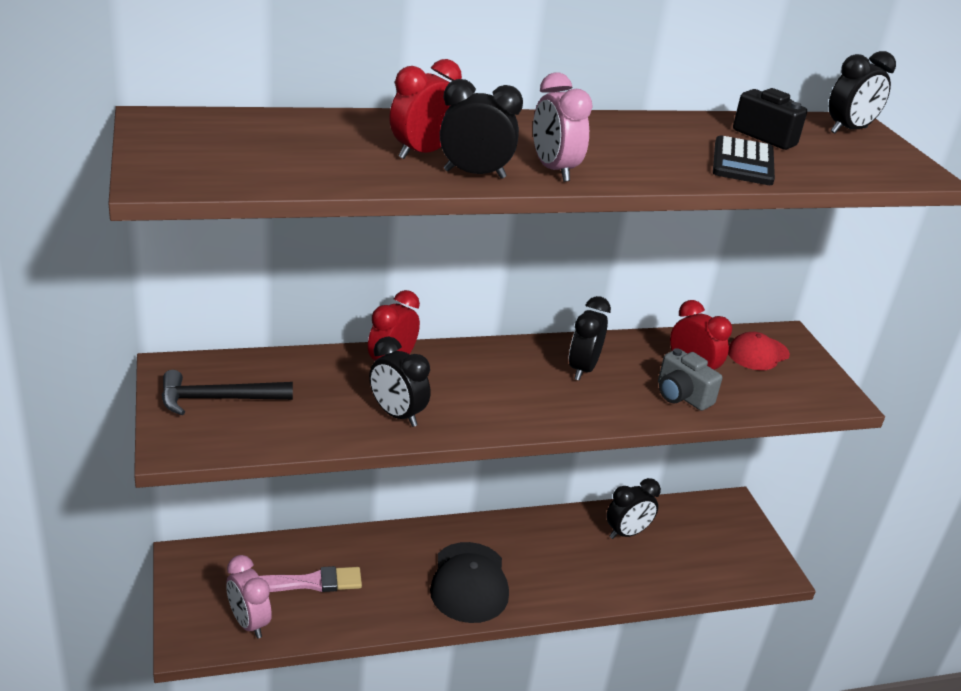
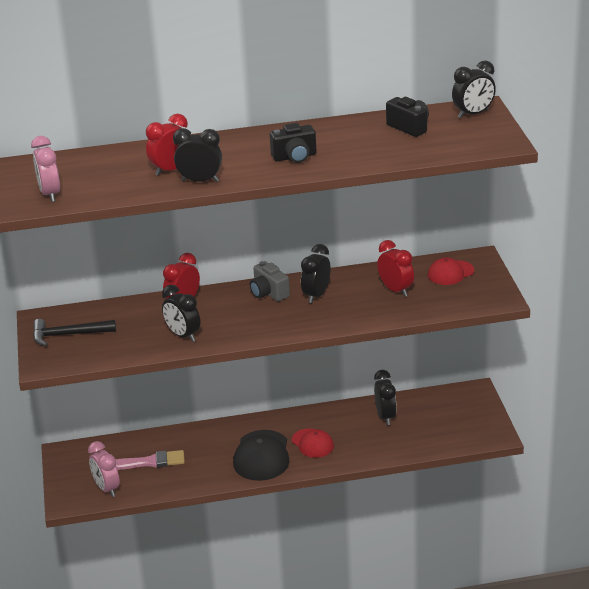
camera: 10 degrees right, 0 degrees up
pink clock [533,73,593,182] -> pink clock moved to [31,136,60,202]
black clock [606,478,661,539] -> black clock turned 75 degrees counterclockwise [374,370,397,425]
grey camera [658,348,722,411] -> grey camera moved to [250,261,290,301]
black calculator [713,135,775,185] -> none
none -> black camera [270,123,317,163]
none -> red cap [292,428,334,458]

